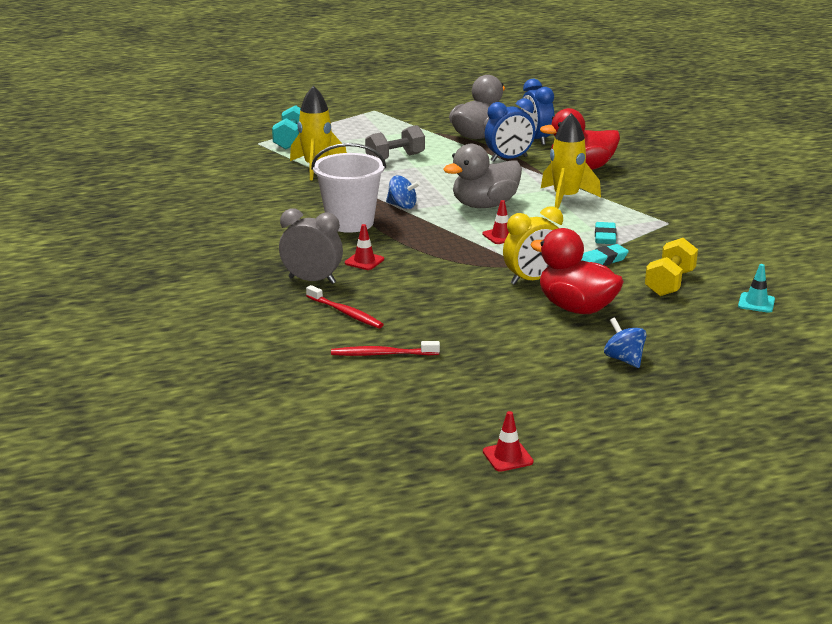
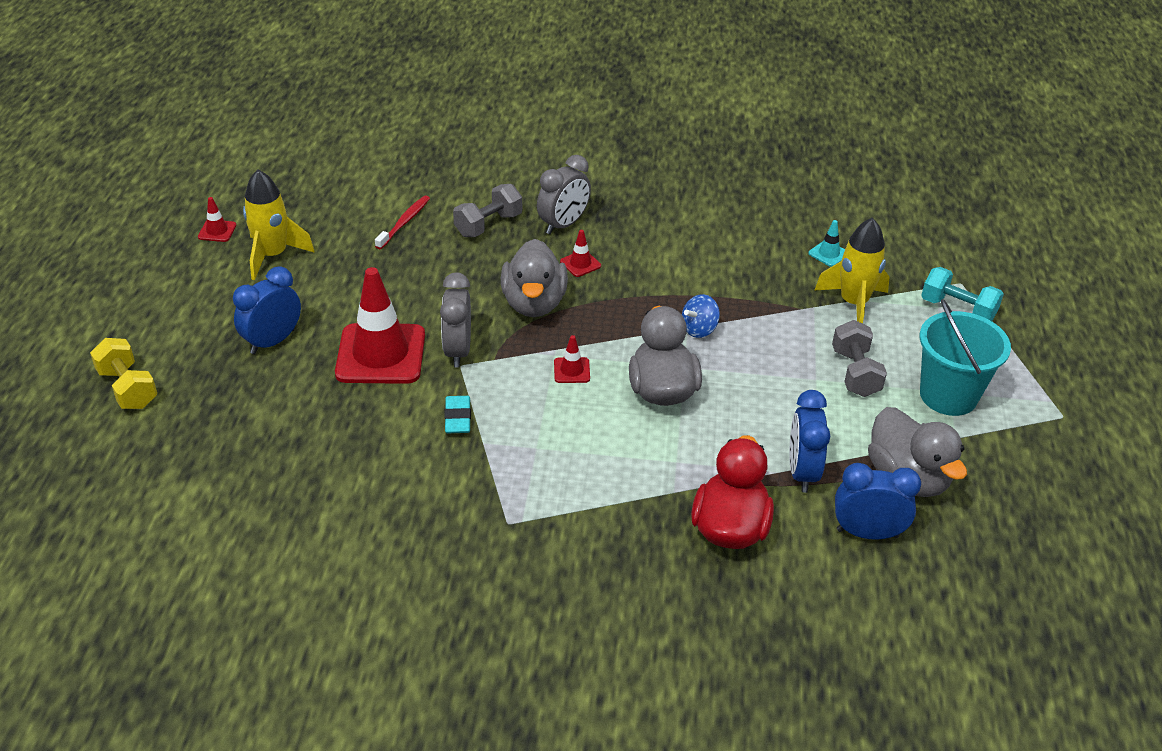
camera: 115 degrees right, 15 degrees up
red toothbrush [306,285,384,328] -> grey dumbbell [453,184,522,237]
white bucket [311,143,386,233] -> none
yellow clock [503,206,563,285] -> grey clock [440,272,471,367]
red duck [530,228,624,314] -> red traffic cone [335,267,425,384]
yellow rocket [541,113,601,209] -> yellow rocket moved to [243,170,315,280]
turquoise eraser [595,222,617,244] -> none
blue spinning top [604,318,647,368] -> blue clock [233,266,301,354]
yellow dumbbell [645,238,698,296] -> yellow dumbbell moved to [90,338,157,409]
turquoise traffic cone [738,264,775,313] -> turquoise traffic cone moved to [808,220,845,267]
none -> grey duck [501,239,568,317]
none -> turquoise bucket [920,299,1011,416]

